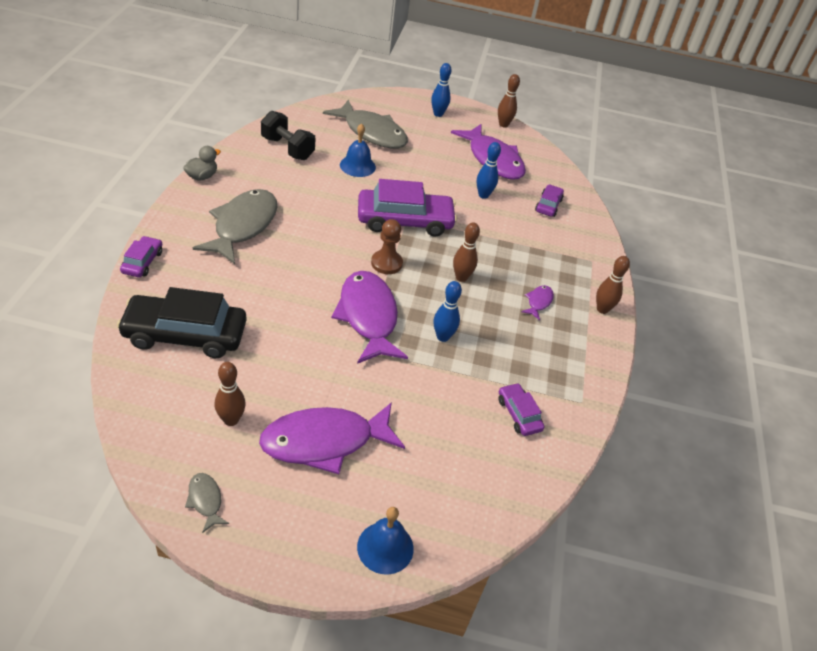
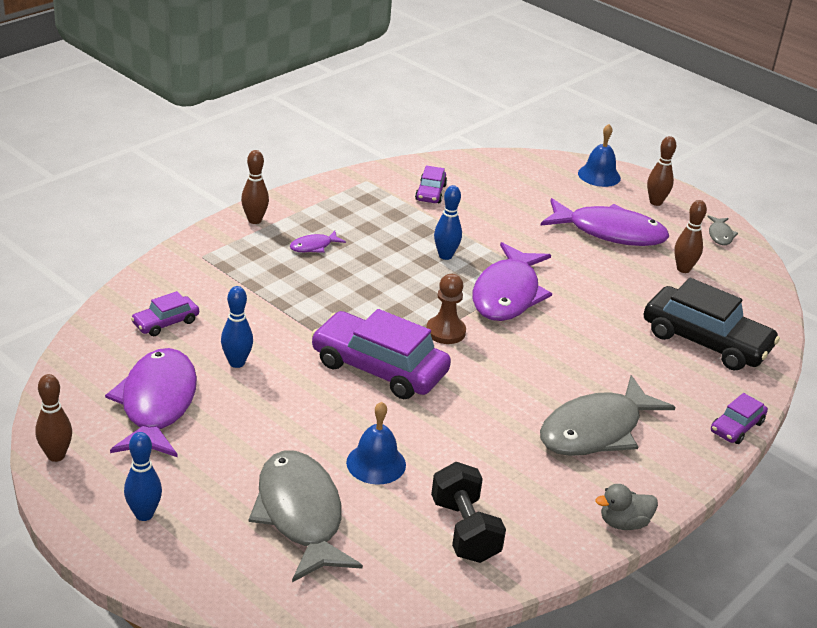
camera: 145 degrees left, 10 degrees down
brown bowling pin [453,222,480,282] -> brown bowling pin moved to [647,136,676,206]

